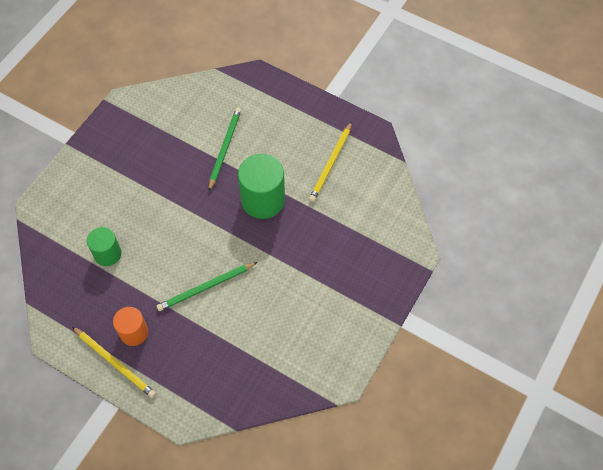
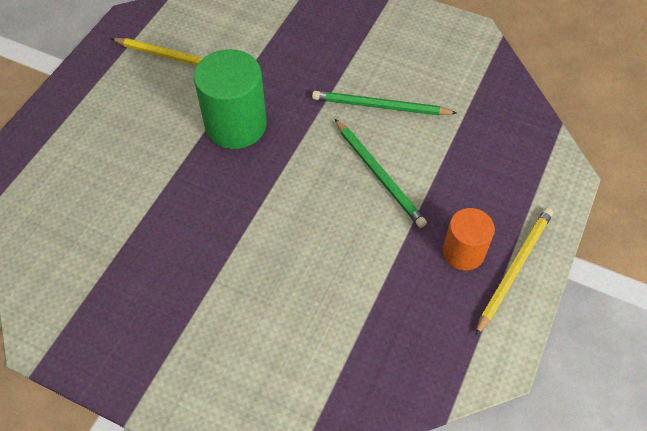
camera: 95 degrees left, 5 degrees down
green cylinder [87,227,121,266] -> none
green pencil [209,107,241,191] -> green pencil moved to [312,91,457,116]

